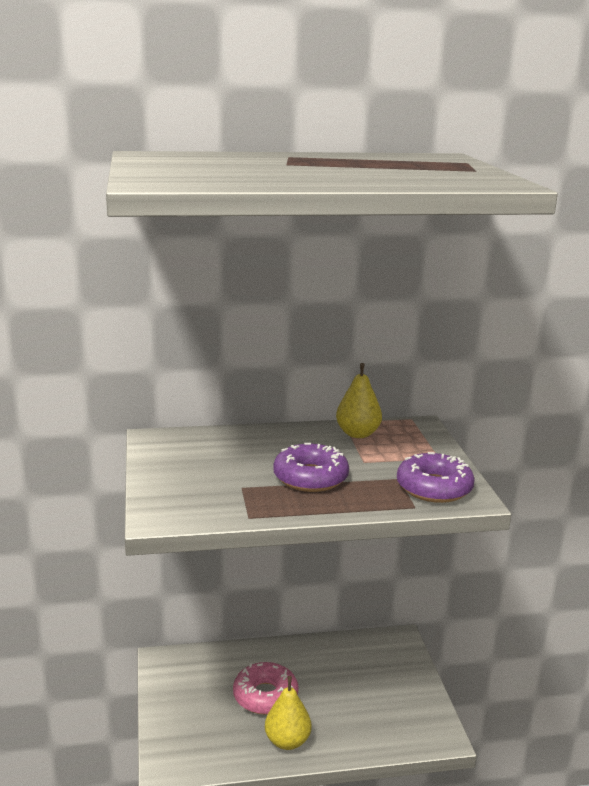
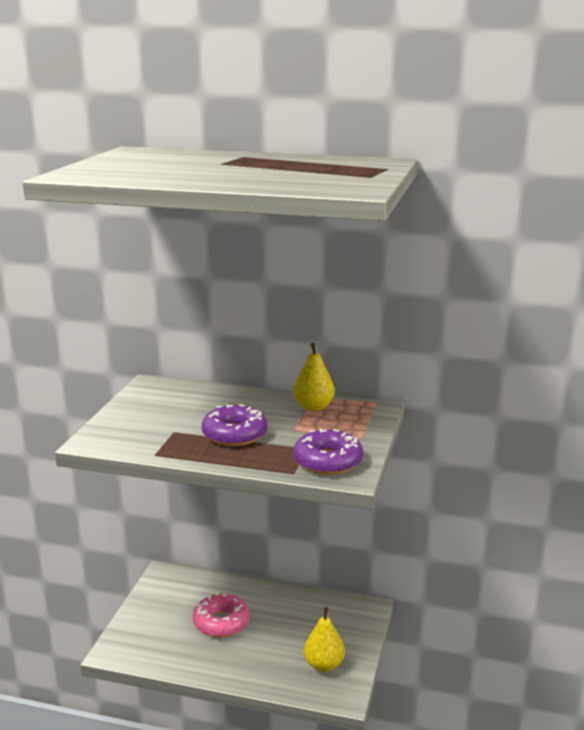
camera: 25 degrees right, 0 degrees up
yellow pear [265,676,311,750] -> yellow pear moved to [304,607,345,672]

